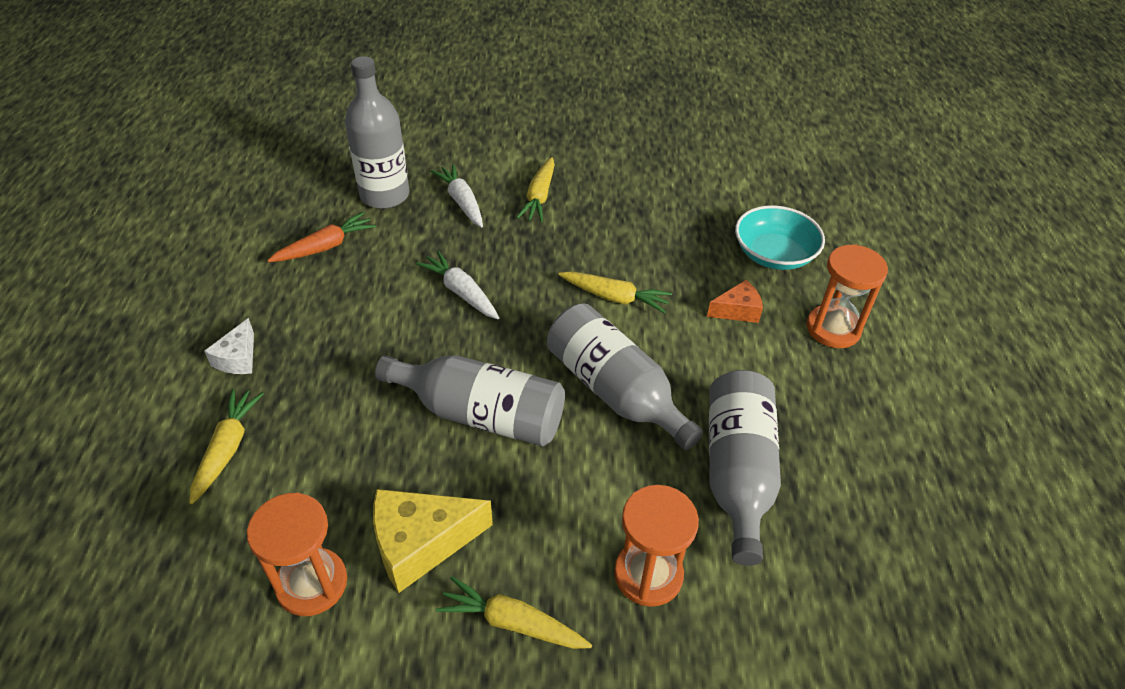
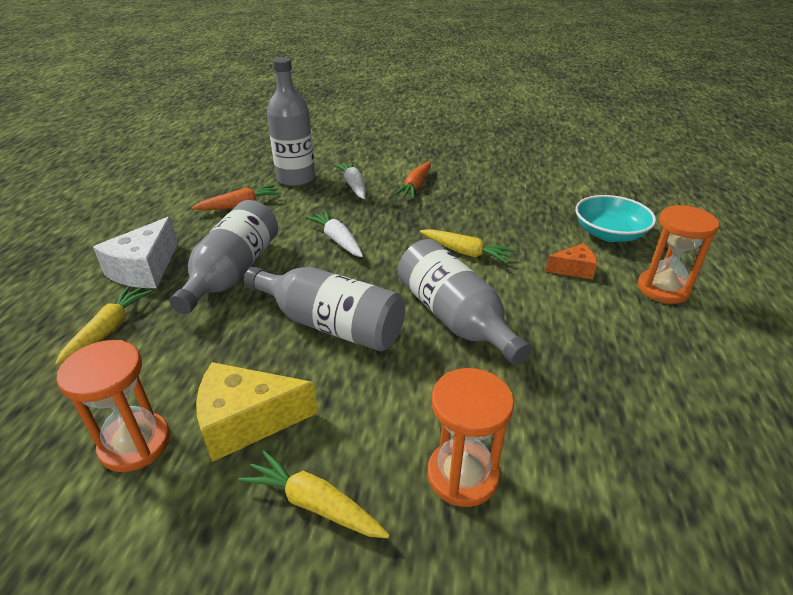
camera: 10 degrees right, 10 degrees down
white cheese [204,318,254,374] -> white cheese [93,217,178,288], size x1.75
yellow carrot [516,157,555,222] -> orange carrot [394,162,431,199]
grey bottle [709,370,781,566] -> grey bottle moved to [170,200,278,314]

